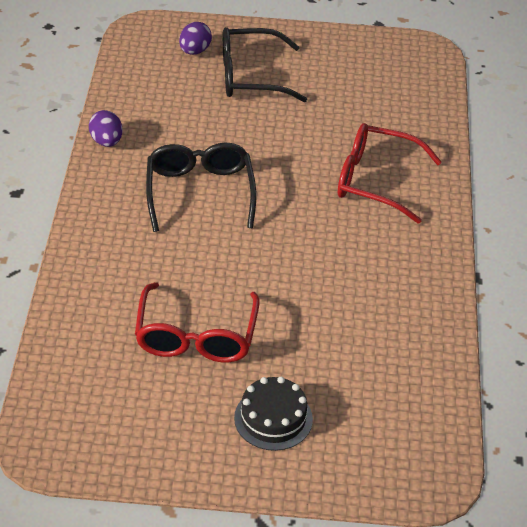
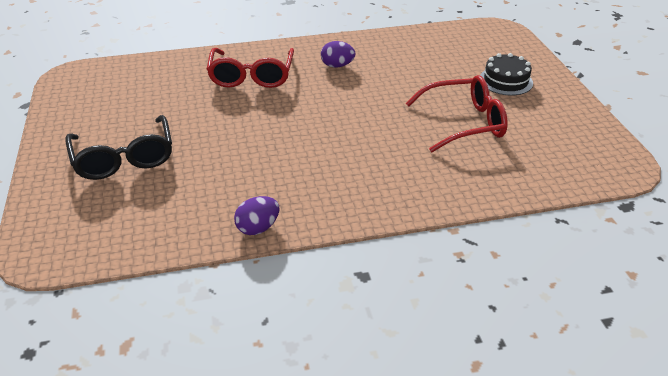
camera: 105 degrees left, 5 degrees down
black glasses [146,143,256,232] -> none
purple egg [179,22,212,55] -> purple egg moved to [321,41,356,68]

